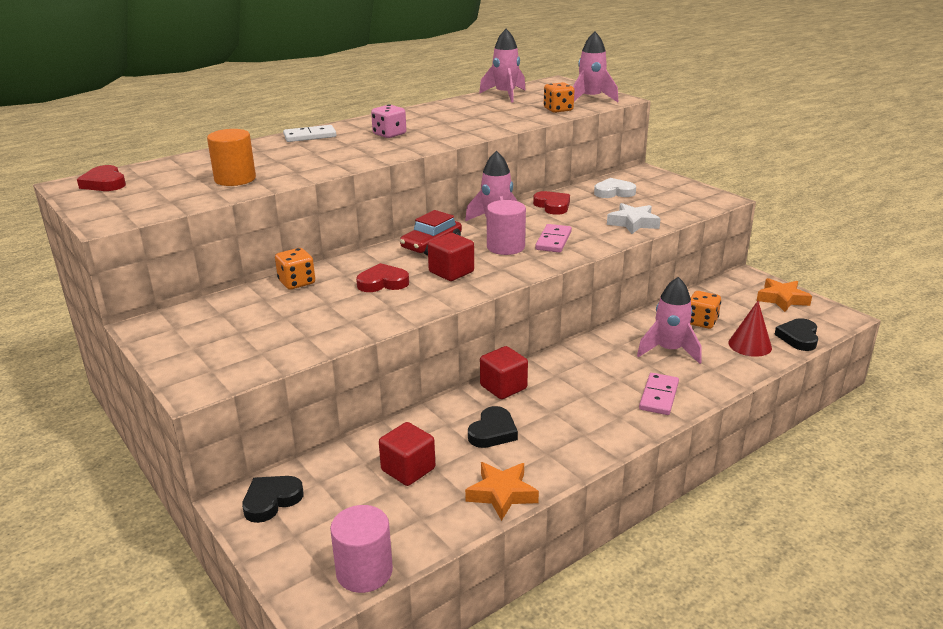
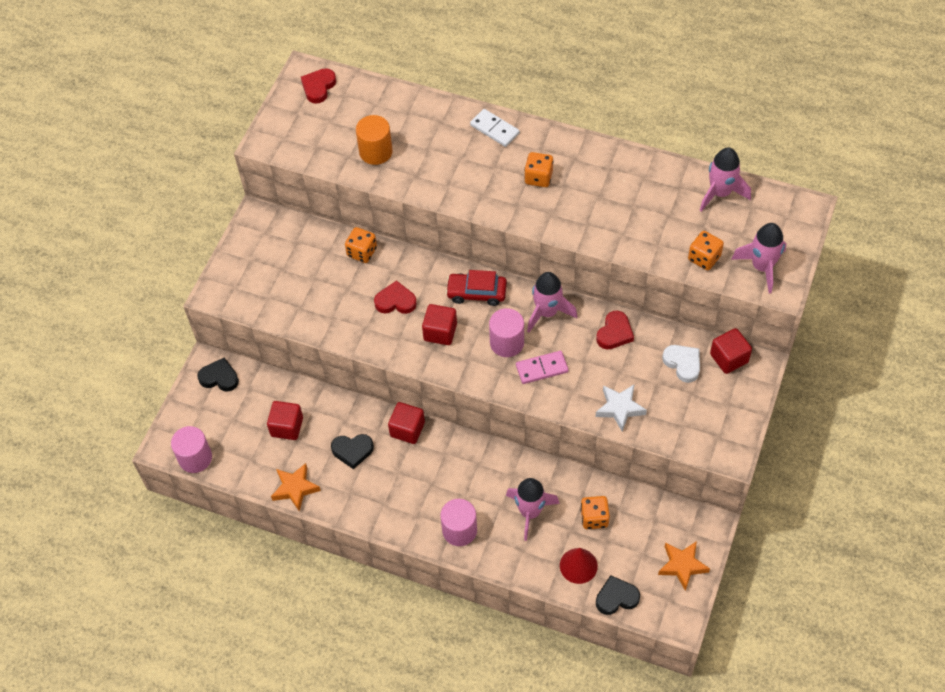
camera: 60 degrees right, 30 degrees up
red heart [356,263,409,292] -> red heart turned 45 degrees counterclockwise [374,280,417,314]
pink dice [371,105,406,138] -> orange dice [524,152,554,187]
pink domino [639,373,679,415] -> pink cylinder [440,499,477,546]
none -> red cube [710,328,752,374]

